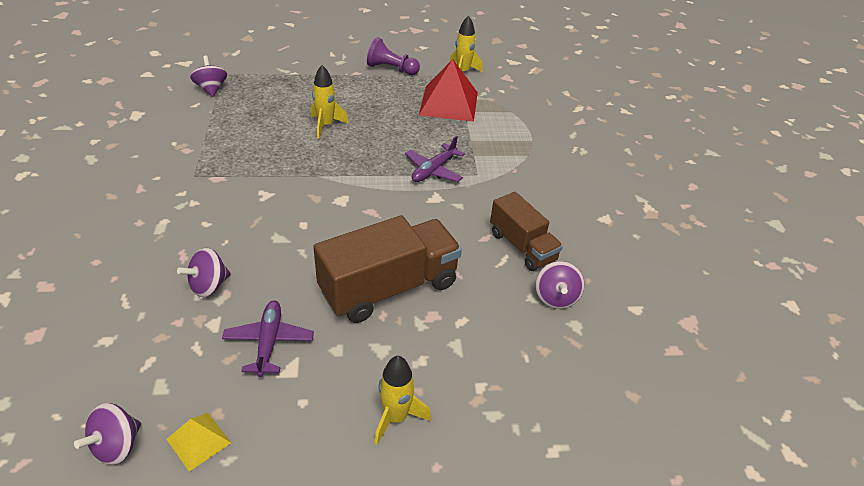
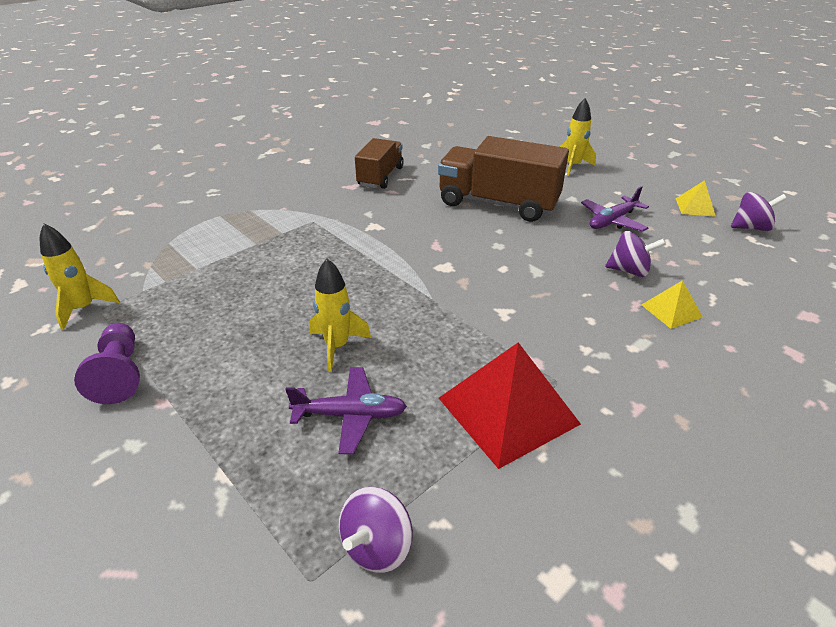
camera: 125 degrees left, 5 degrees down
purple plane [405,136,465,182] -> purple plane moved to [285,367,407,454]
red pyramid [419,59,478,122] -> red pyramid moved to [439,342,581,469]
purple spinning top [536,261,584,309] -> none
none -> yellow pyramid [642,280,703,329]

